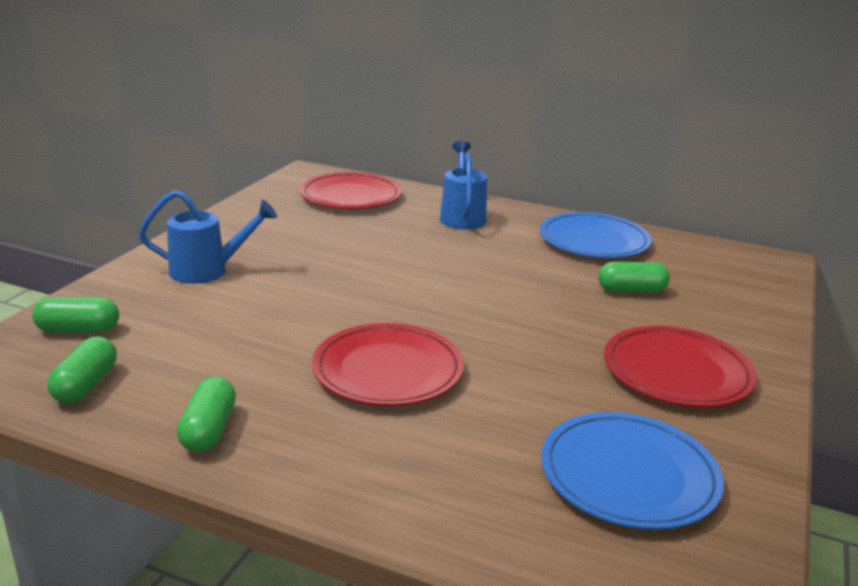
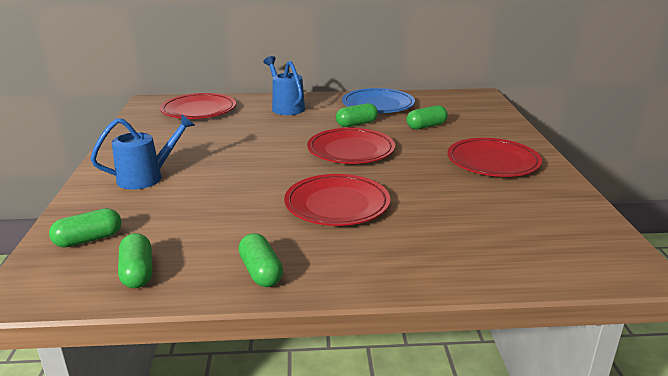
camera: 25 degrees left, 0 degrees up
blue plate [541,412,724,530] -> none
none -> red plate [307,128,395,164]
none -> green capsule [336,103,378,127]

